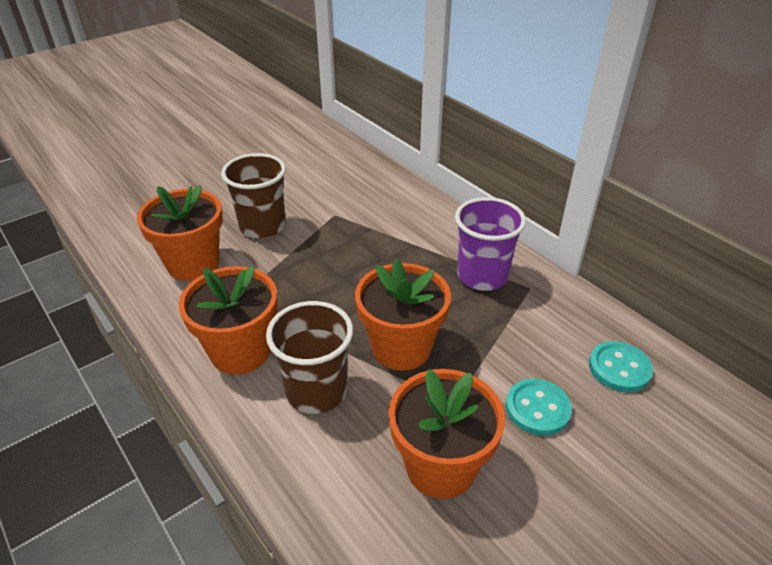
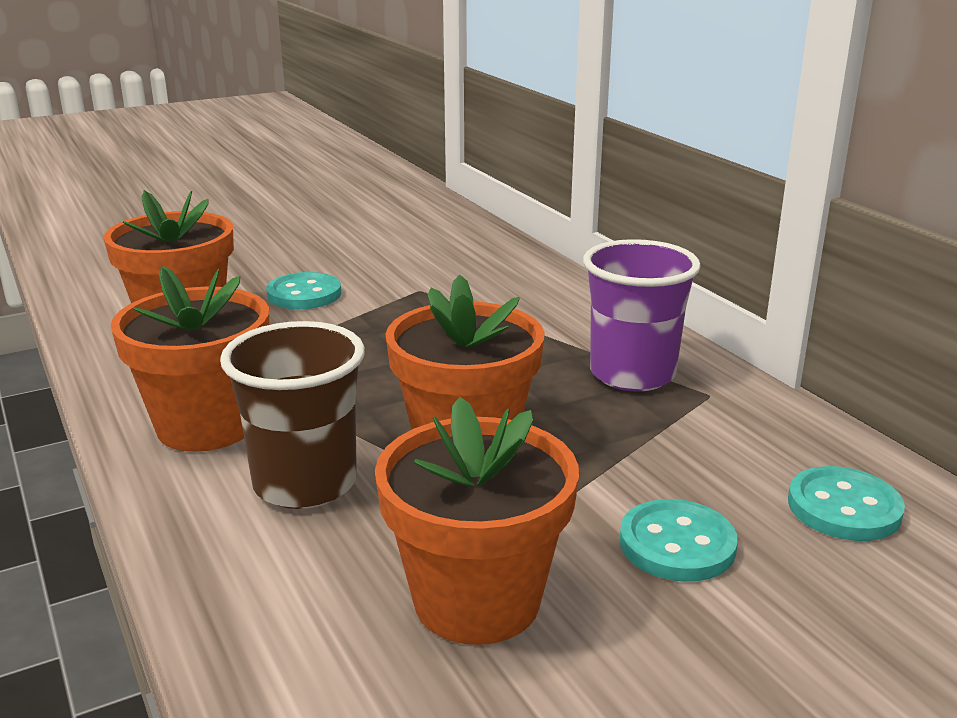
camera: 10 degrees right, 15 degrees down
brown cup [221,153,286,239] -> turquoise button [266,272,341,309]

